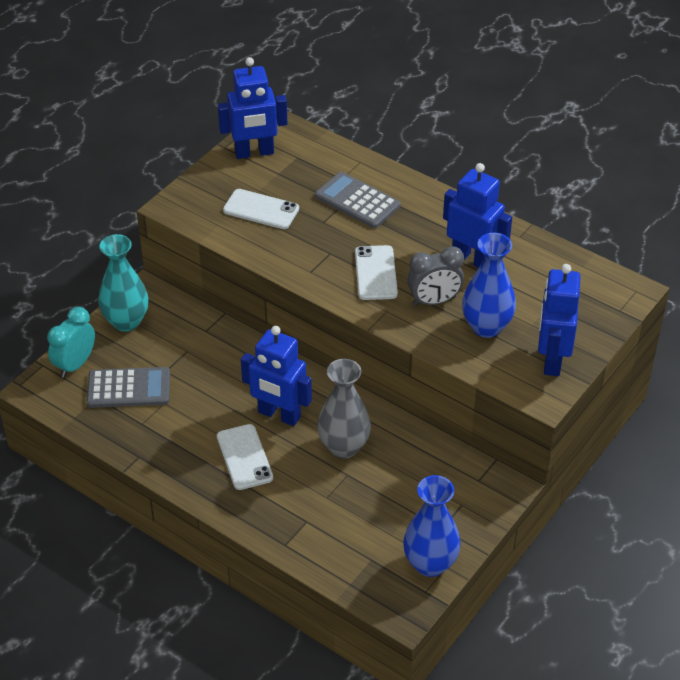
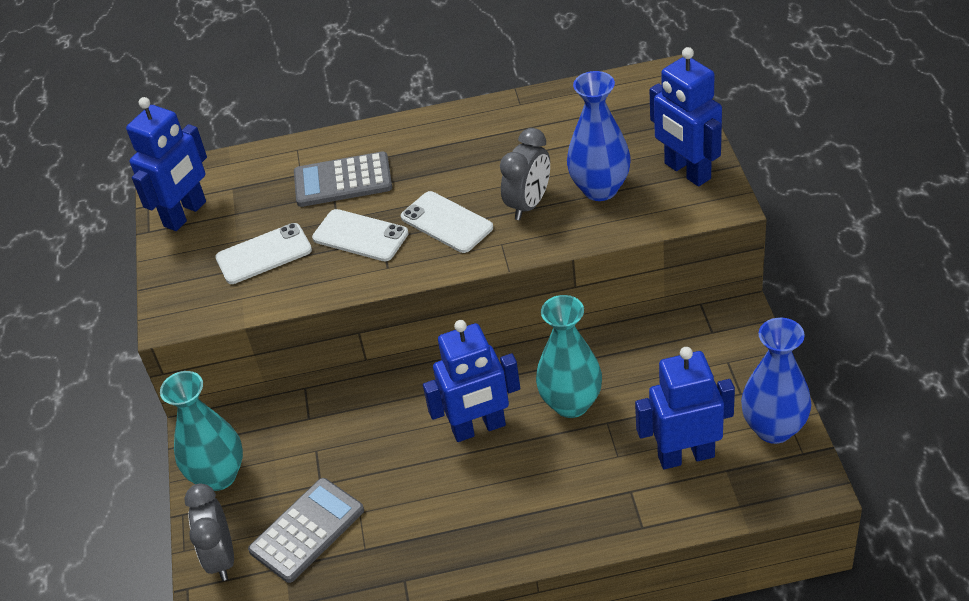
camera: 40 degrees left, 0 degrees up
turquoise clock [47,307,95,378] -> grey clock [184,483,234,581]
white phone [217,424,273,490] -> white phone moved to [312,209,409,261]
grey vase [317,359,371,458] -> turquoise vase [536,295,602,418]
blue robot [443,163,512,268] -> blue robot moved to [635,347,735,469]

